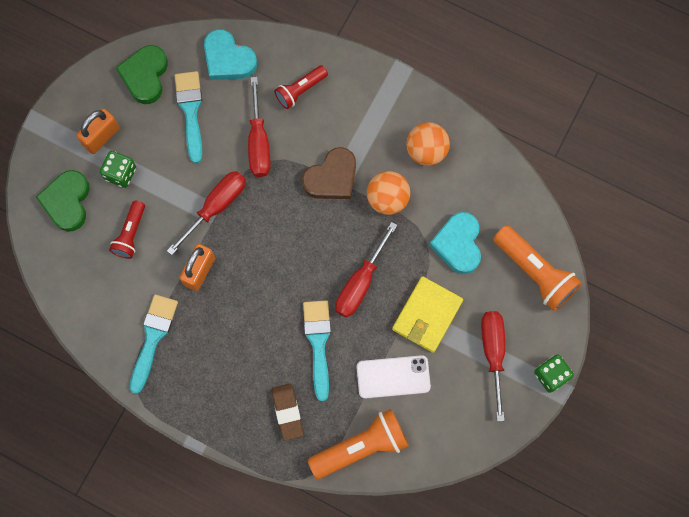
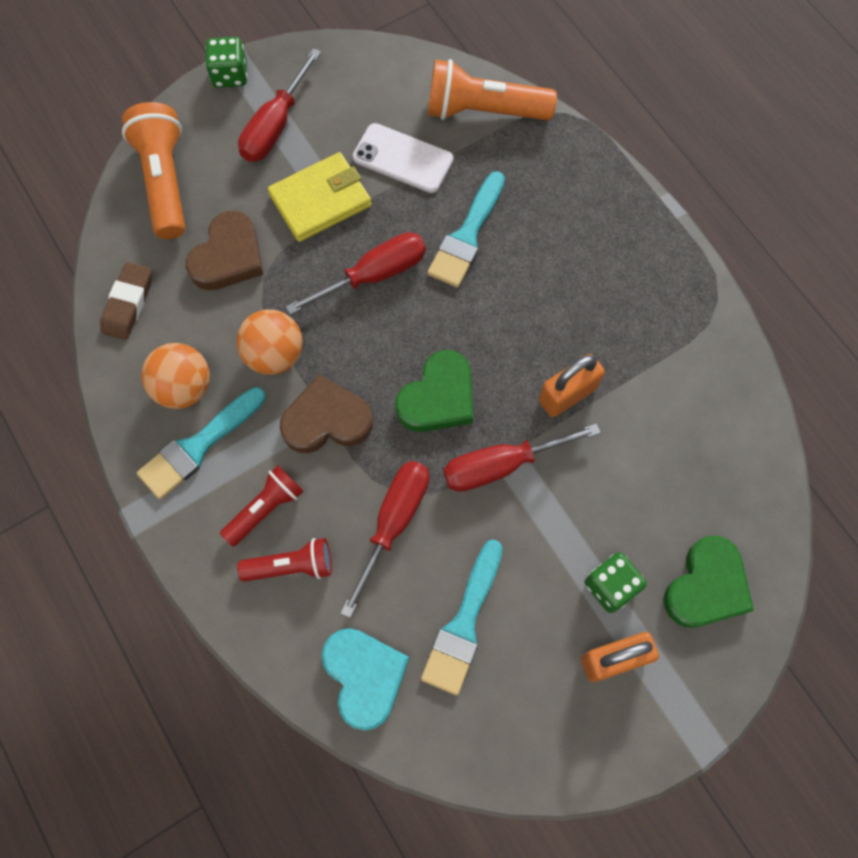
camera: 150 degrees left, 5 degrees down
red flashlight [109,200,145,259] -> red flashlight moved to [220,465,303,546]
green heart [116,45,168,104] -> green heart moved to [395,350,473,432]
turquoise brush [130,294,178,394] -> turquoise brush moved to [137,387,266,500]
brown eraser [272,383,303,441] -> brown eraser moved to [100,262,152,340]
turquoise heart [429,212,481,274] -> brown heart [186,211,263,290]

